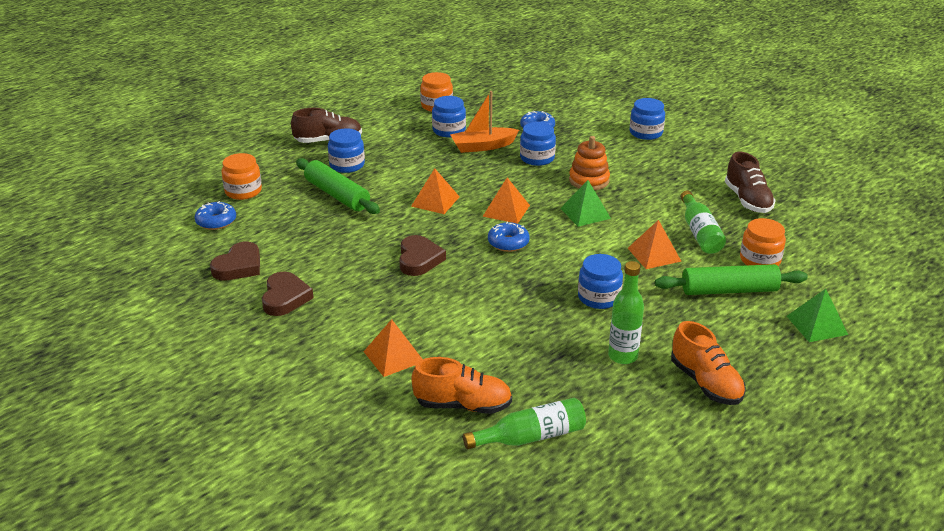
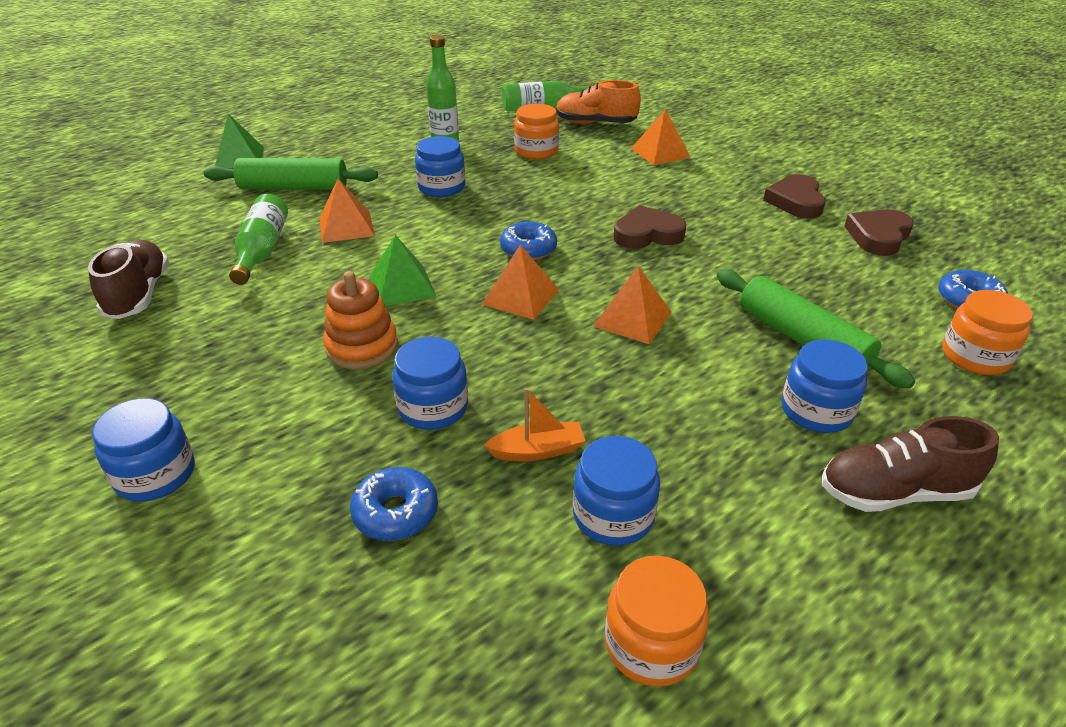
camera: 175 degrees left, 5 degrees up
brown heart [399,235,446,276] -> brown heart turned 75 degrees clockwise [614,205,686,249]
orange boat [450,91,519,153] -> orange boat [484,388,585,461], size x0.65
orange shoe [671,321,746,405] -> none
orange jar [740,218,786,266] -> orange jar moved to [514,104,559,159]

